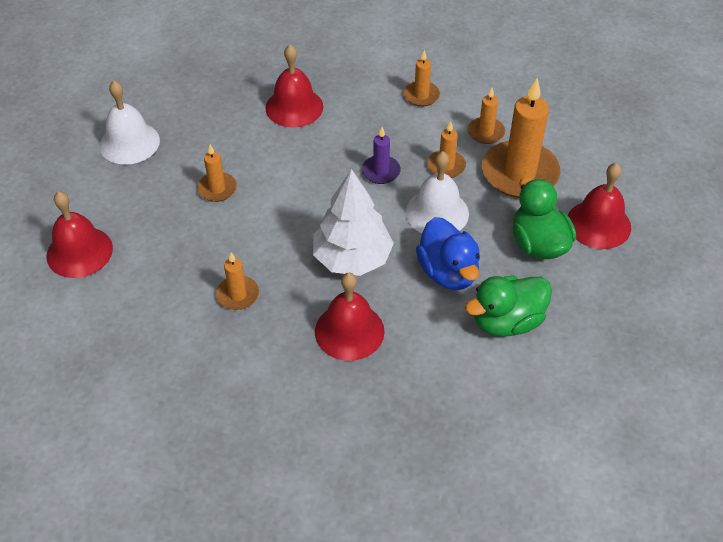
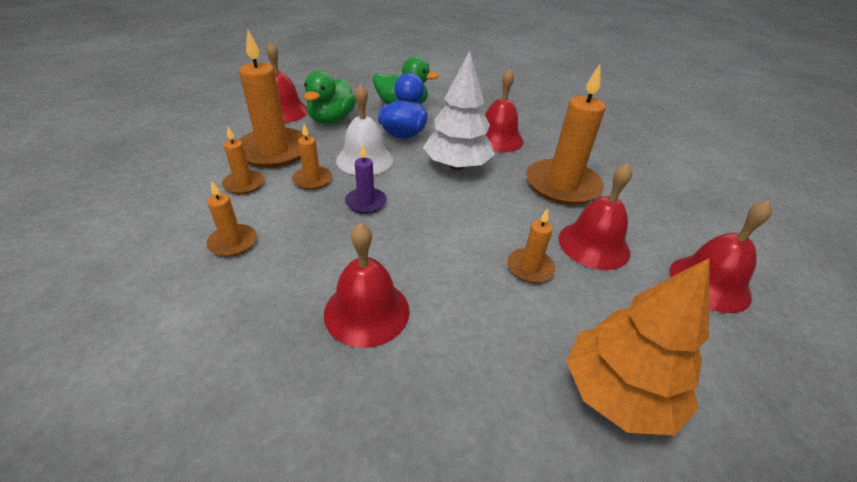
camera: 145 degrees left, 10 degrees down
white bell [100,81,160,165] -> orange tree [566,258,710,435]
orange candle [216,252,259,310] -> orange candle [526,64,605,205], size x2.00
none -> red bell [558,163,632,270]

